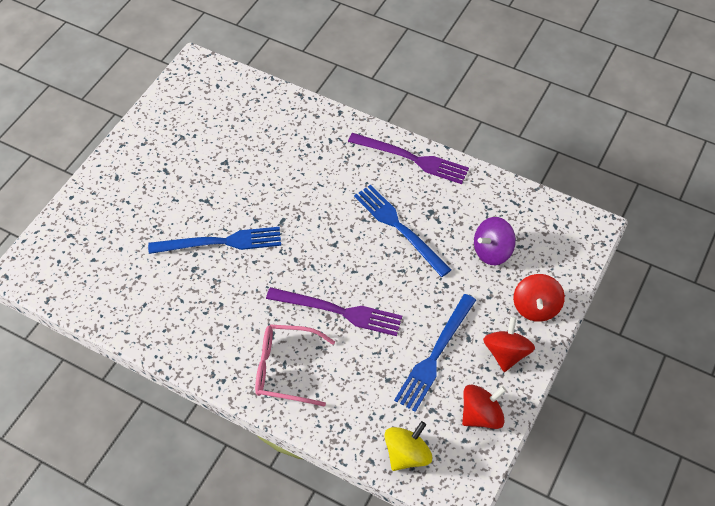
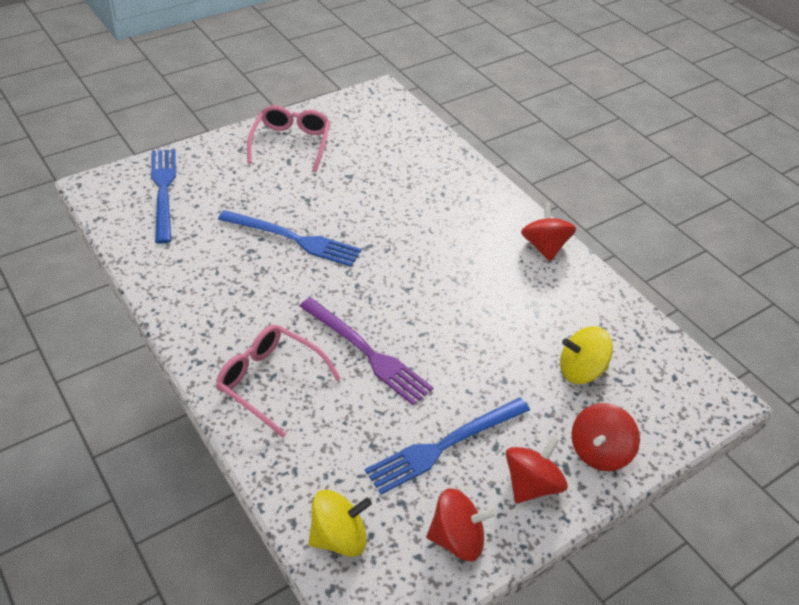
camera: 25 degrees right, 10 degrees down
purple fork [348,133,469,184] -> red spinning top [521,202,576,261]
blue fork [354,185,452,277] -> blue fork moved to [151,149,176,244]
purple spinning top [474,217,516,265] -> yellow spinning top [560,326,613,384]
none -> pink glasses [247,105,330,172]

